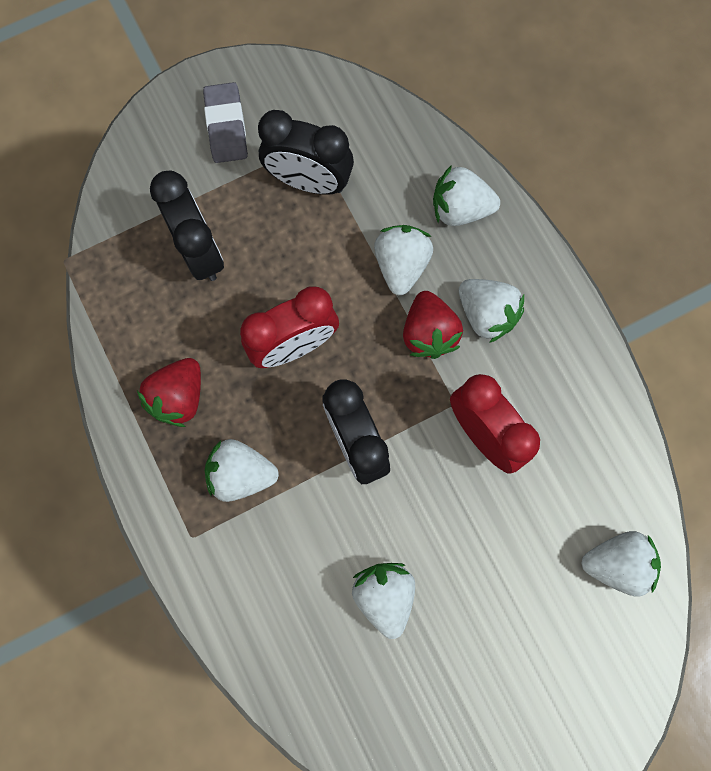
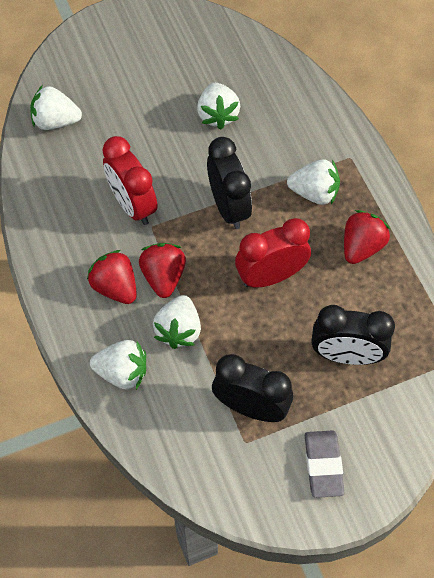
camera: 175 degrees left, 15 degrees down
black clock [150,171,224,281] -> black clock turned 60 degrees counterclockwise [312,305,395,365]
white strawberry [459,279,524,343] -> red strawberry [87,250,137,304]

